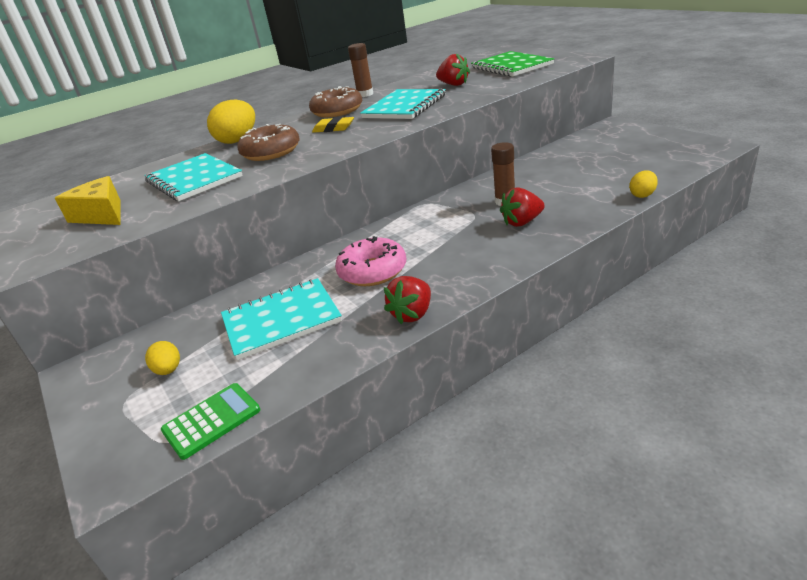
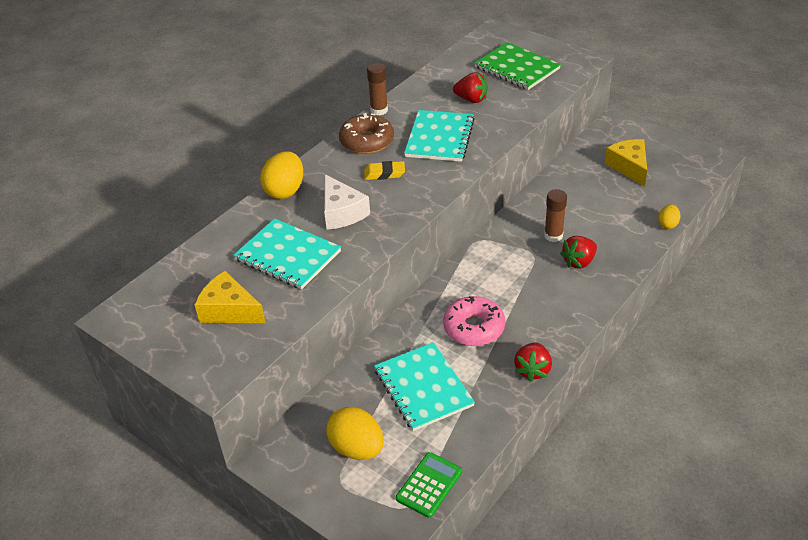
camera: 20 degrees left, 10 degrees up
yellow egg [145,341,180,375] -> yellow egg [326,407,384,460], size x1.84
turquoise notebook [221,278,342,360] -> turquoise notebook turned 75 degrees counterclockwise [374,342,475,431]
brown donut [237,124,299,161] -> white cheese [324,174,370,230]
none -> yellow cheese [604,139,647,187]

